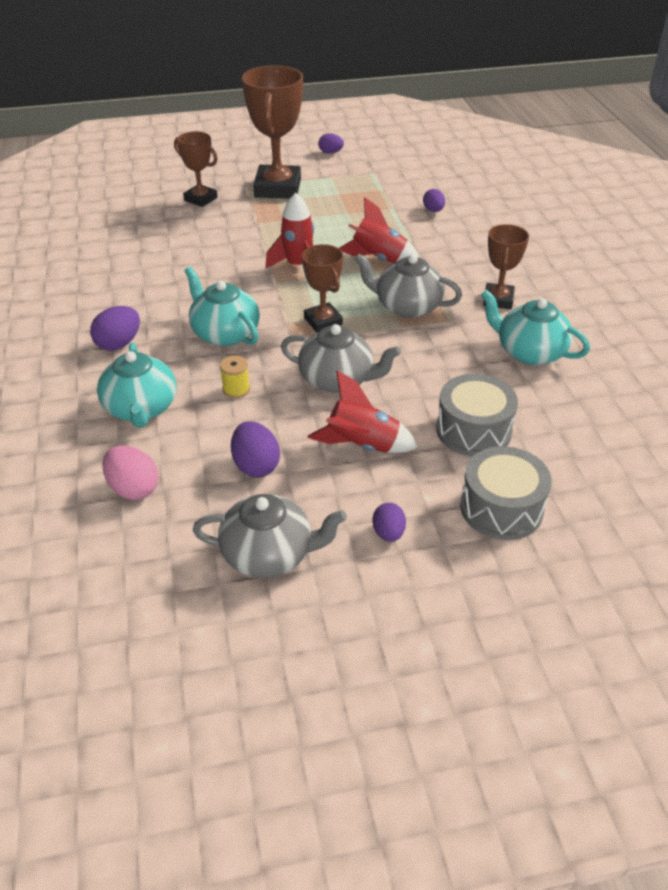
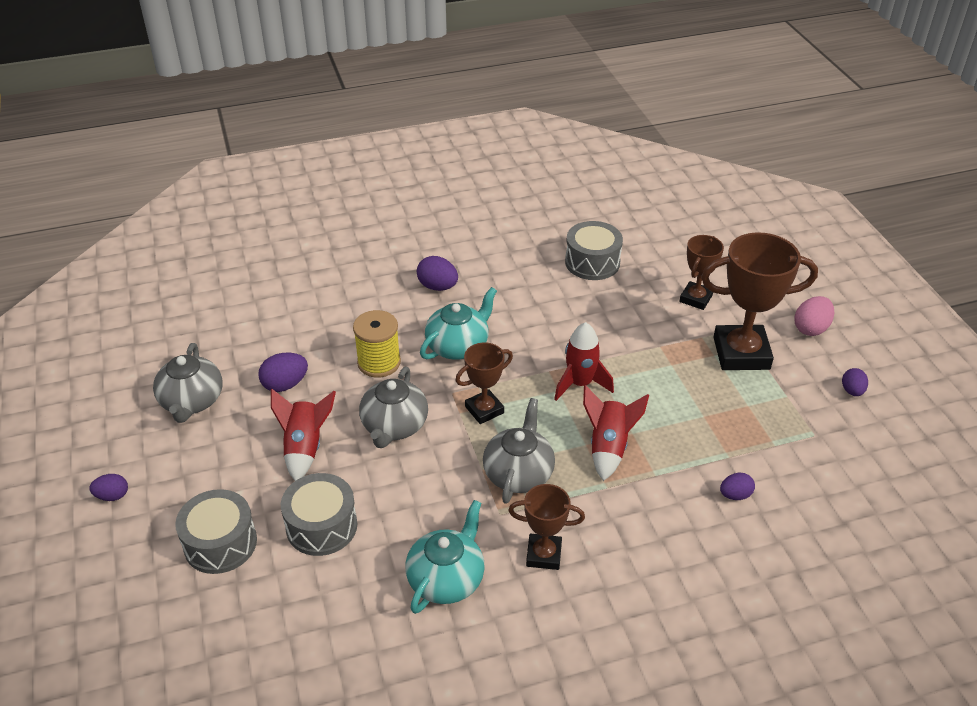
camera: 85 degrees right, 0 degrees up
turquoise teapot [97,343,176,428] -> none
pink egg [102,445,159,500] -> pink egg moved to [794,296,834,336]
yellow spool [220,356,250,398] -> yellow spool [353,310,401,378], size x1.84
purple egg [373,503,406,542] -> purple egg moved to [89,474,128,501]
none -> grey drum [565,221,623,280]

